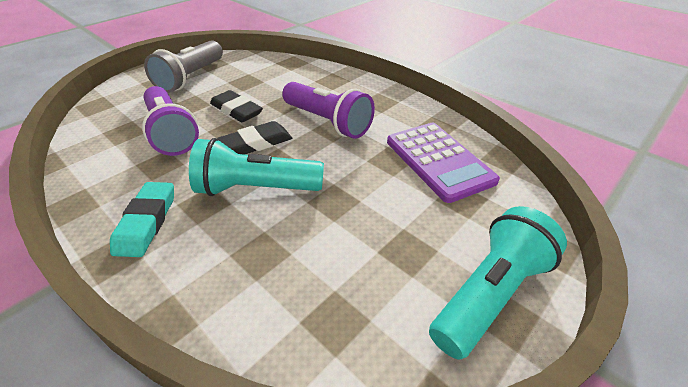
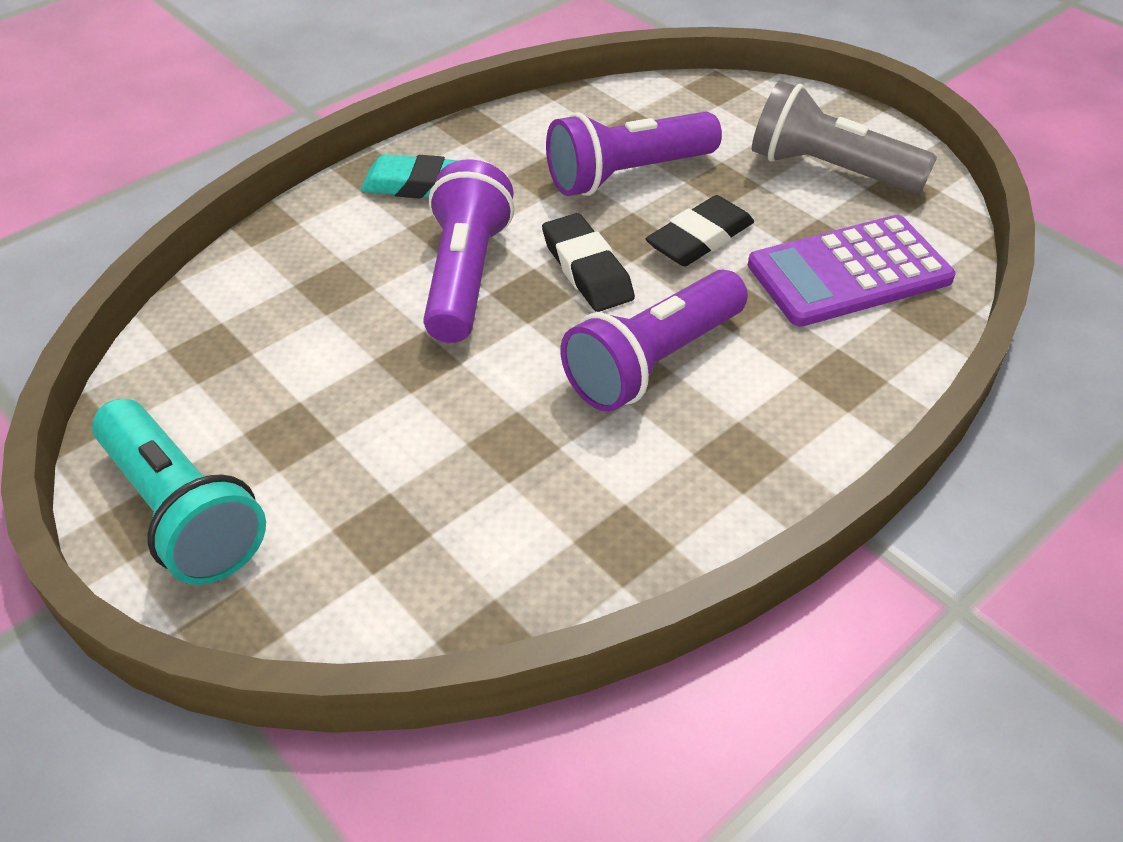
camera: 95 degrees right, 5 degrees up
turquoise flashlight [189,138,324,196] -> purple flashlight [424,159,514,343]
purple calculator [387,123,500,203] -> purple calculator moved to [748,215,955,327]

